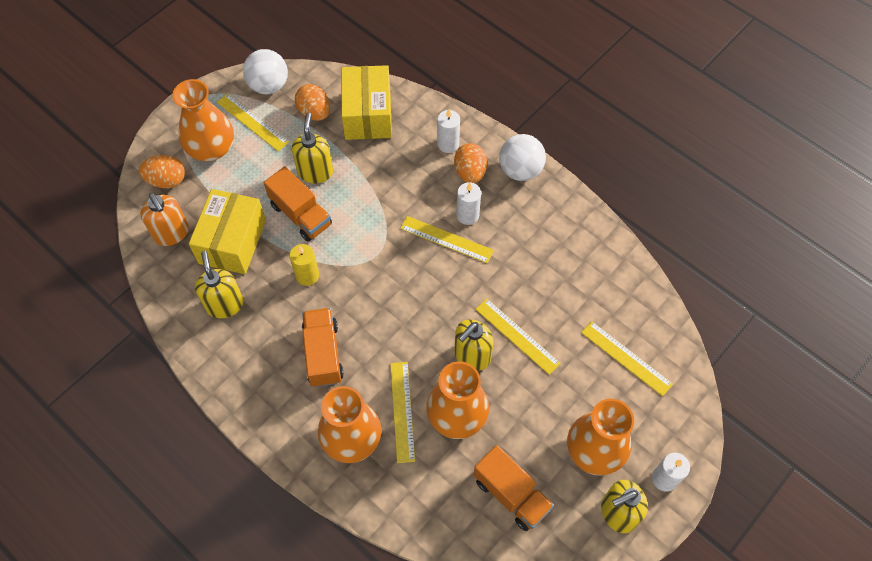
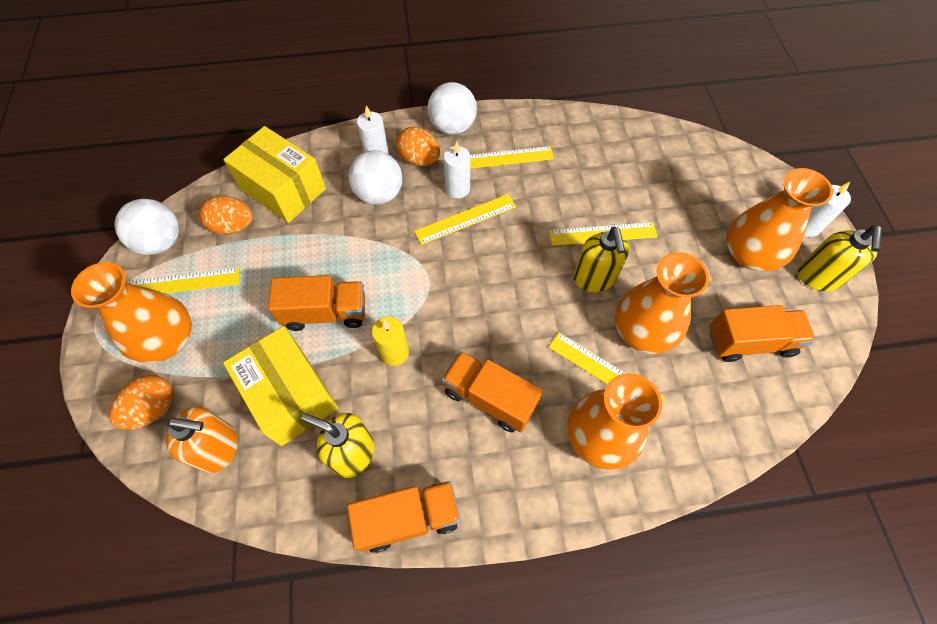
camera: 50 degrees left, 0 degrees up
yellow soap dispenser [292,112,333,184] -> none
yellow ruler [581,321,673,396] -> yellow ruler moved to [470,146,554,169]
none -> orange truck [347,481,461,553]
none -> white ball [349,150,402,205]

